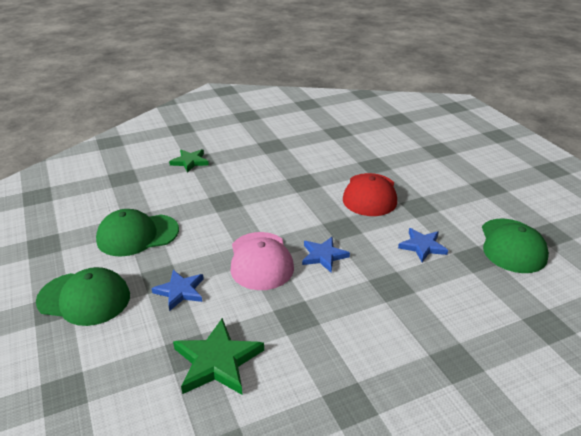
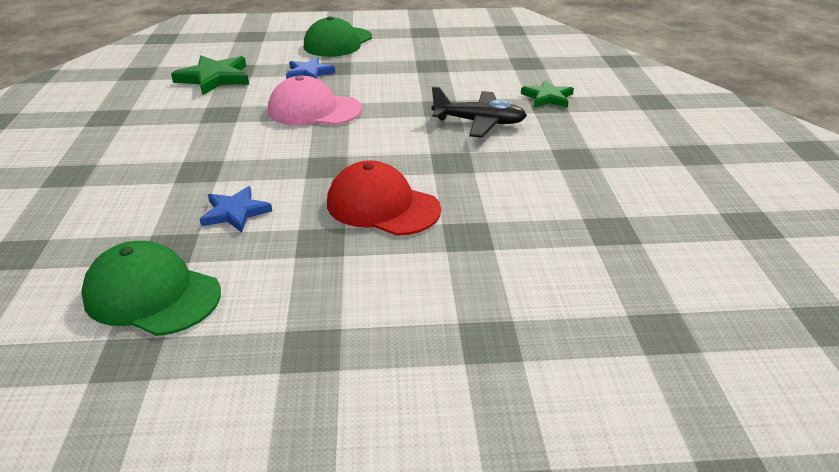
camera: 110 degrees right, 0 degrees up
green cap [96,209,179,257] -> none
blue star [302,237,350,272] -> none
none -> black plane [431,86,527,138]

